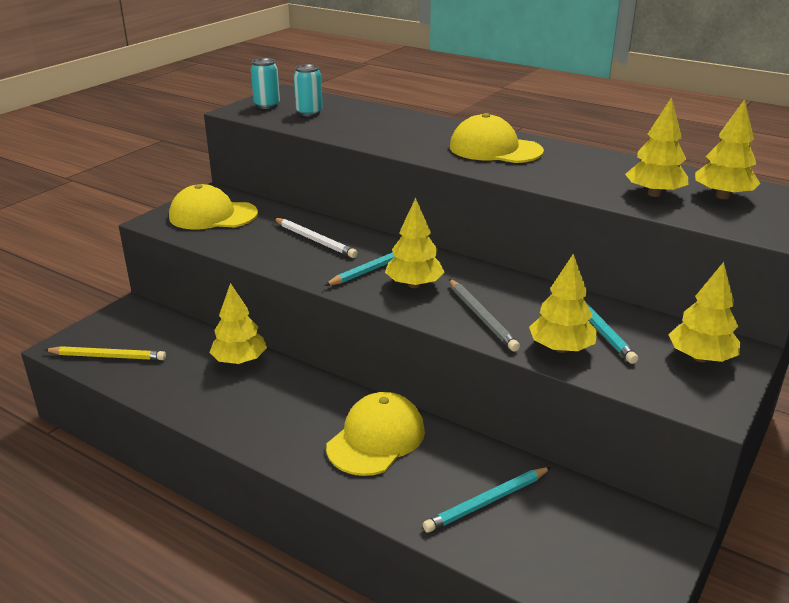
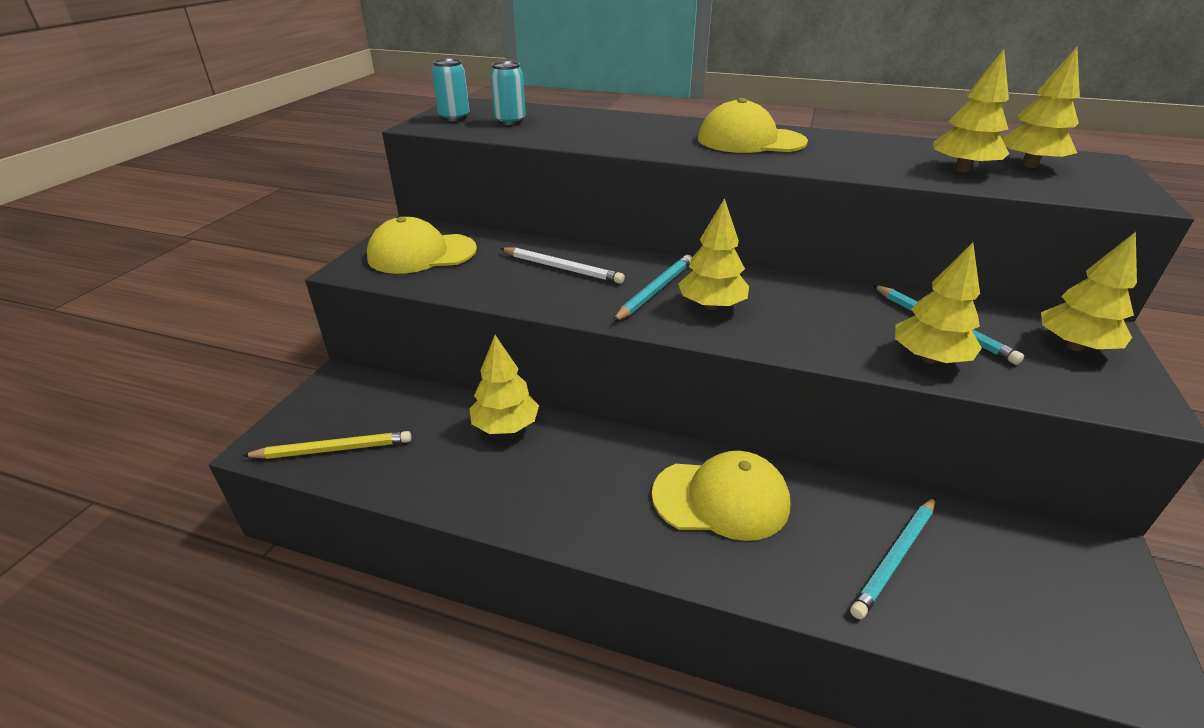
camera: 15 degrees left, 5 degrees up
yellow cap [326,392,425,476] -> yellow cap turned 75 degrees clockwise [652,451,790,541]
grey pencil [449,279,520,351] -> none

